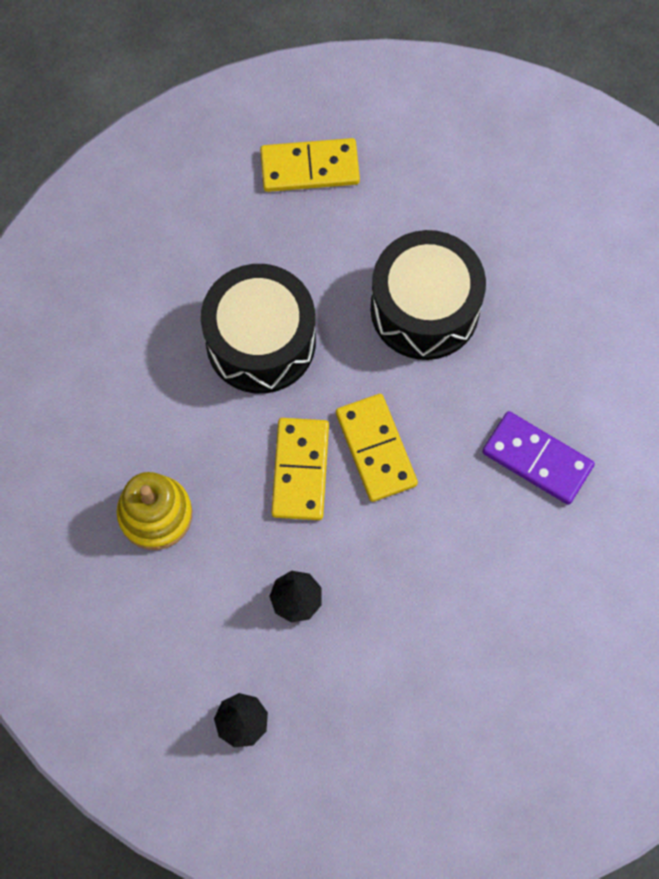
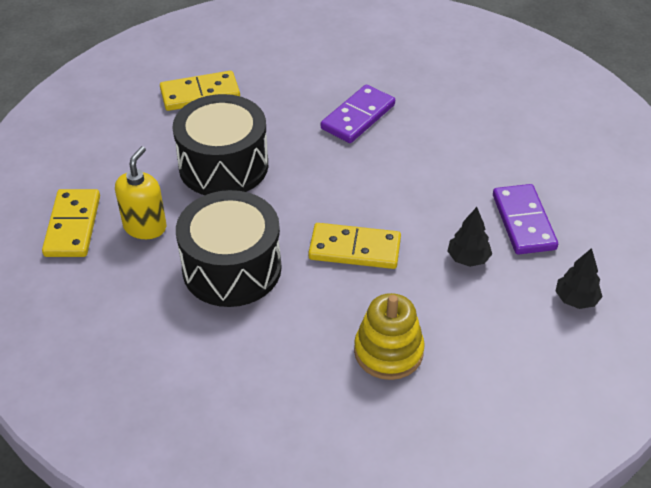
camera: 85 degrees left, 25 degrees down
yellow domino [336,394,418,502] -> yellow domino moved to [160,71,240,111]
none -> yellow soap dispenser [115,146,166,239]
none -> purple domino [493,184,558,255]

